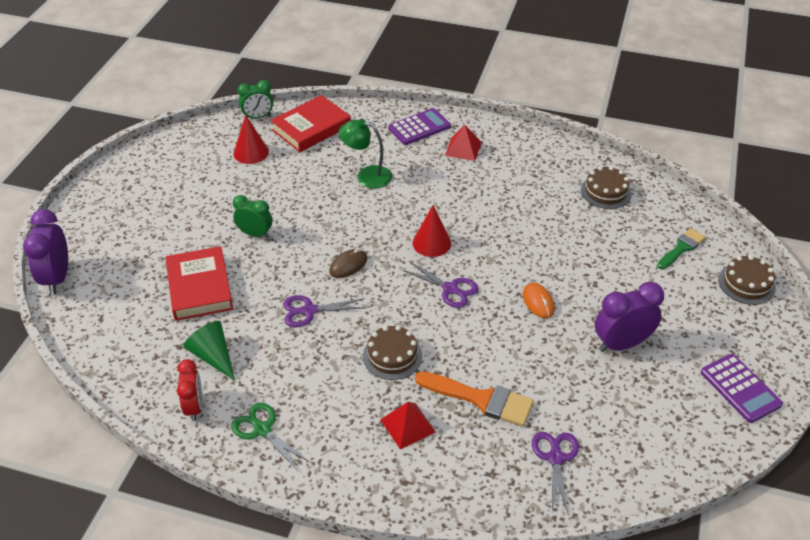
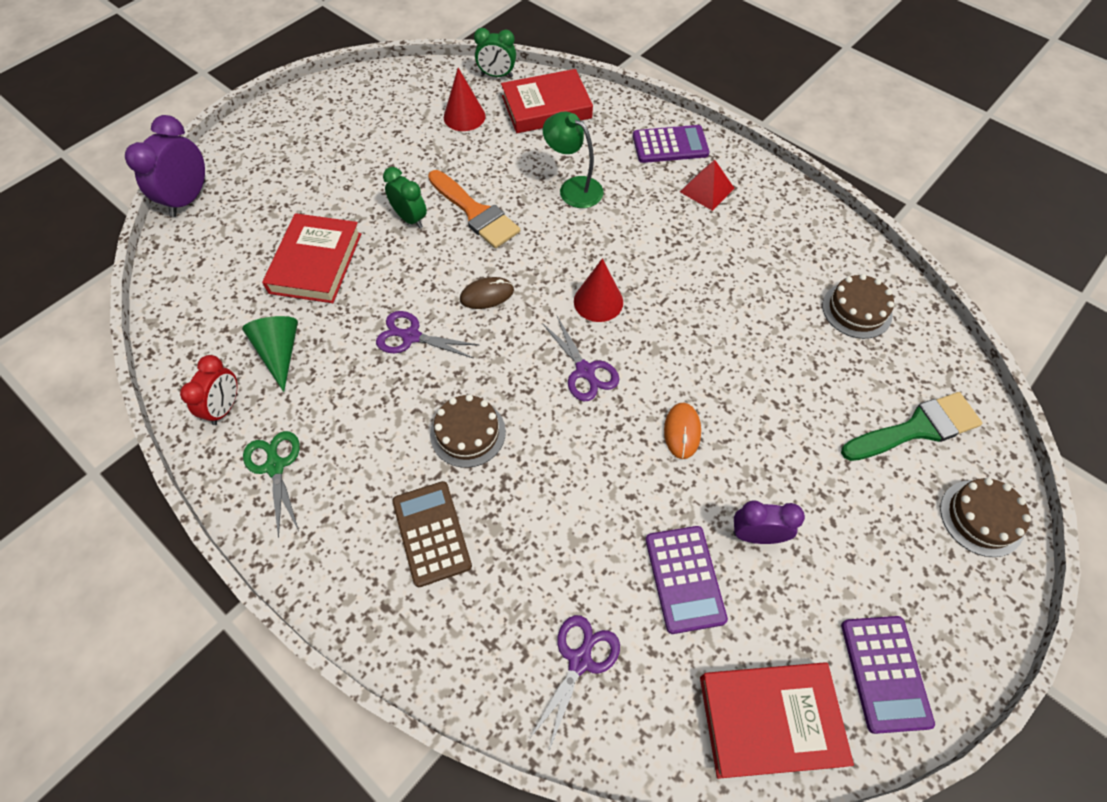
camera: 25 degrees right, 15 degrees up
red pyramid [380,402,436,449] -> brown calculator [392,481,472,587]
orange brush [415,371,534,426] -> orange brush moved to [428,170,520,248]
purple clock [595,282,664,352] -> purple clock [733,500,805,544], size x0.66
green brush [657,228,706,269] -> green brush [841,392,982,461], size x1.52
none -> purple calculator [646,526,728,634]
none -> red book [700,662,854,779]

